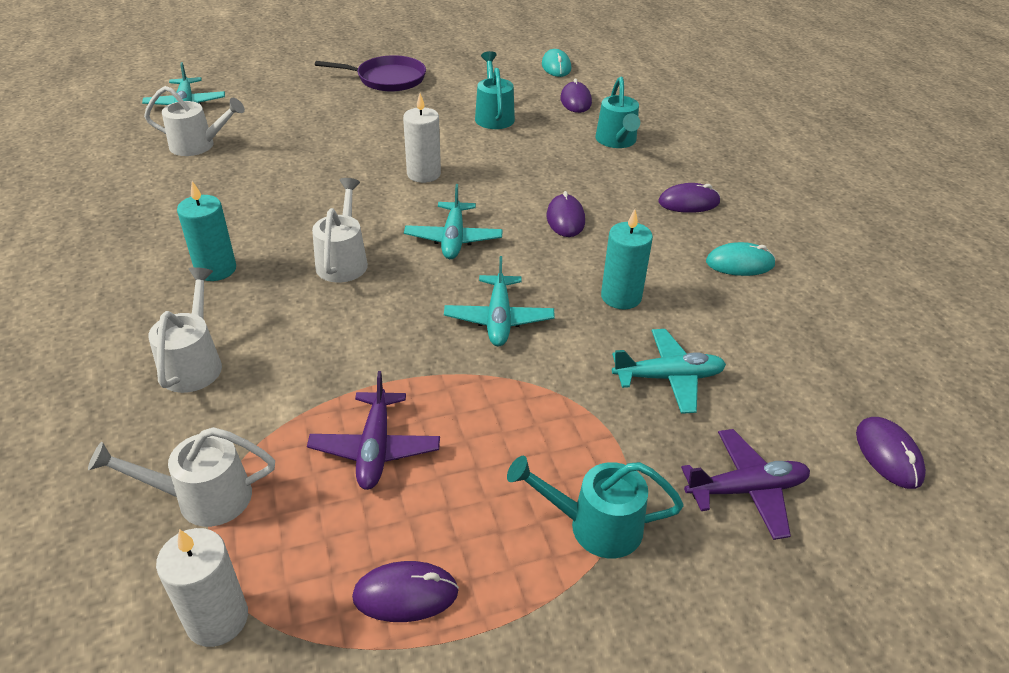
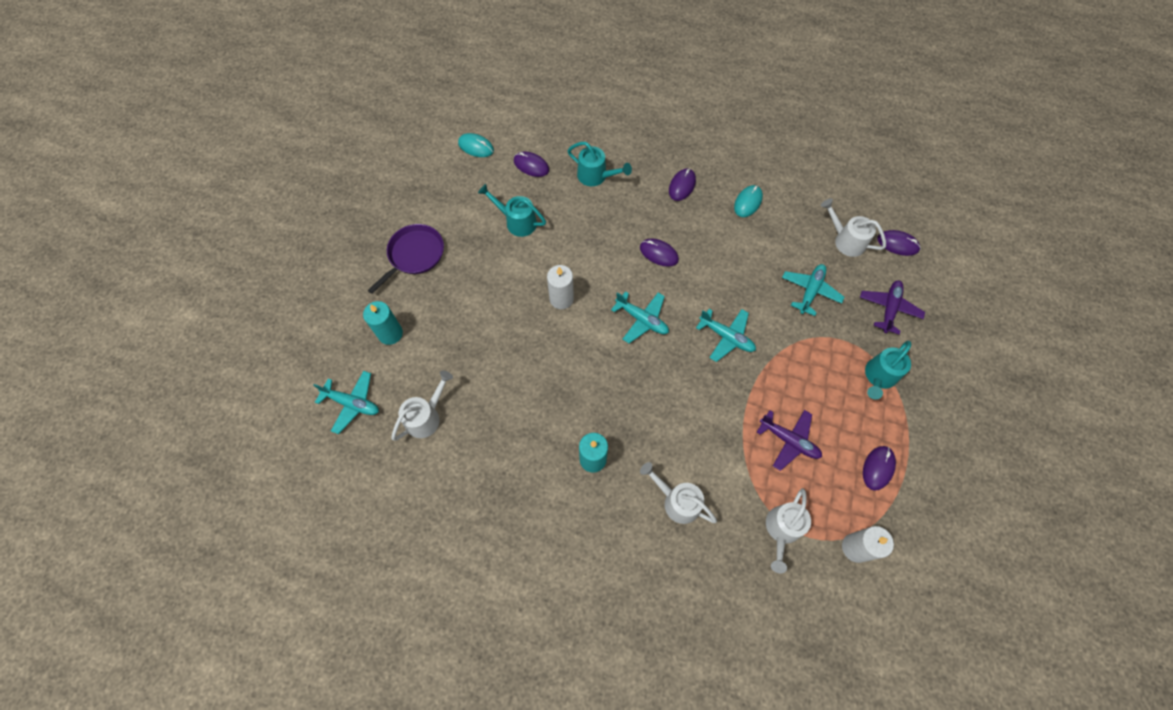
camera: 55 degrees left, 25 degrees up
white watering can [312,178,368,282] -> white watering can moved to [821,198,886,257]
turquoise candle [601,209,653,309] -> turquoise candle moved to [363,301,403,345]

